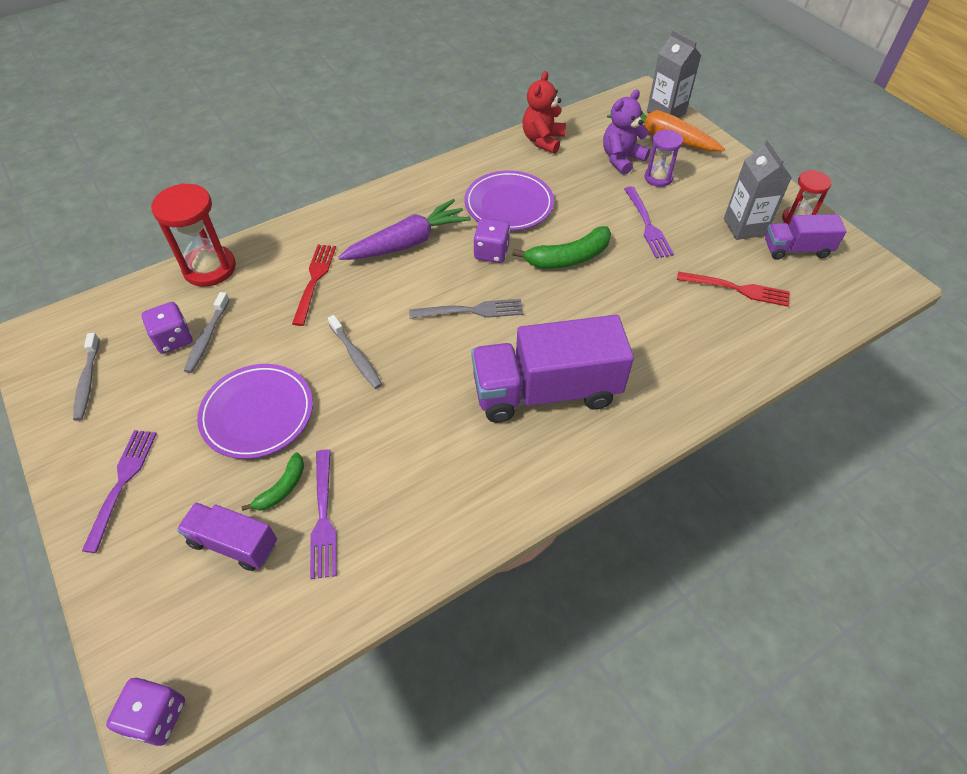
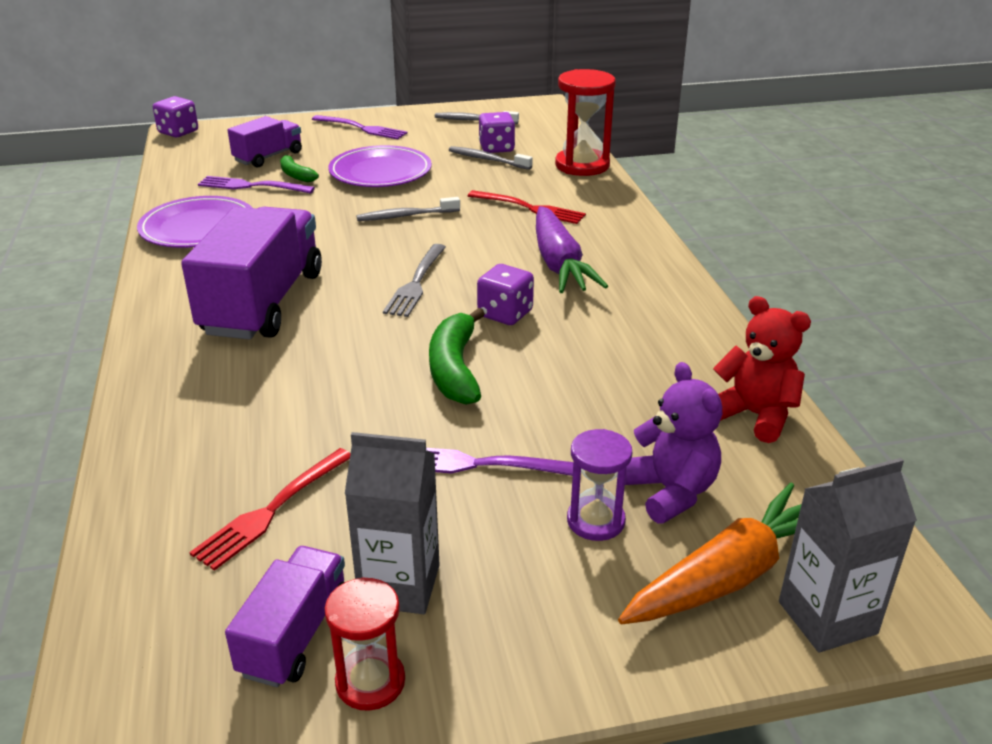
camera: 110 degrees right, 20 degrees down
purple plate [465,170,554,231] -> purple plate moved to [137,196,252,248]

